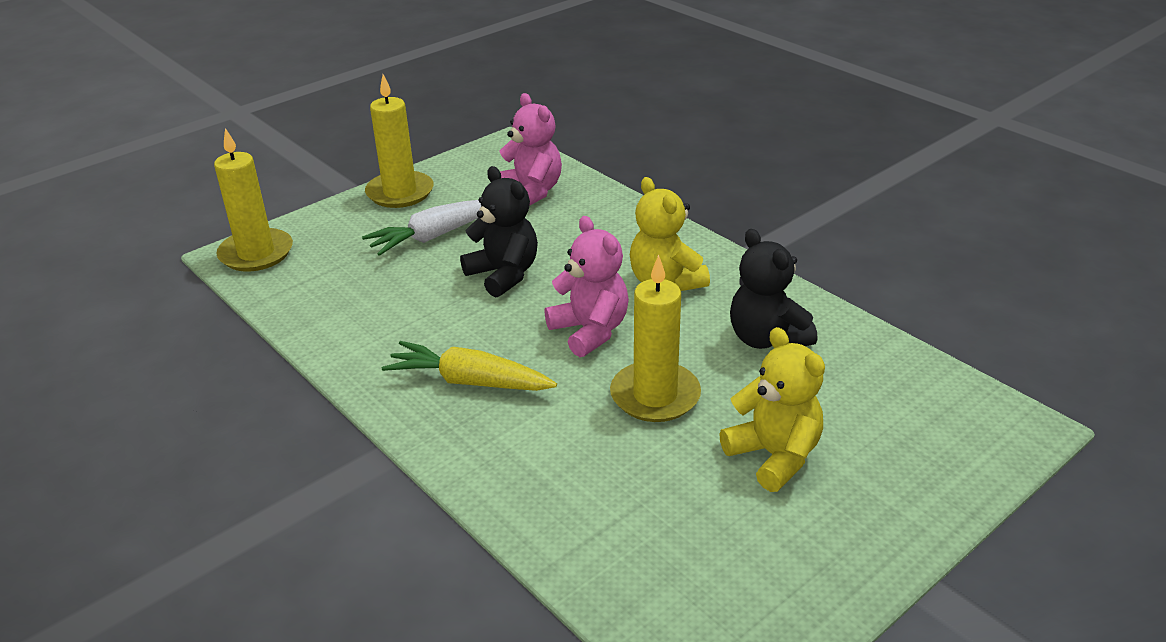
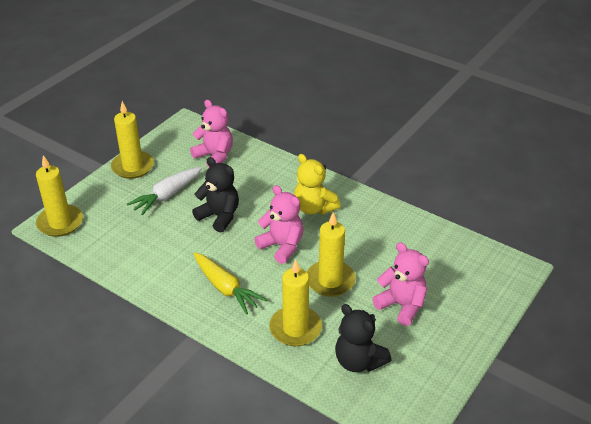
camera: 15 degrees left, 5 degrees up
yellow carrot [382,341,557,391] -> yellow carrot turned 135 degrees counterclockwise [194,252,267,315]
yellow teddy bear [719,327,825,492] -> pink teddy bear [372,242,429,326]
black teddy bear [730,229,817,349] -> black teddy bear moved to [335,304,391,372]
none -> yellow candle [269,259,322,346]

